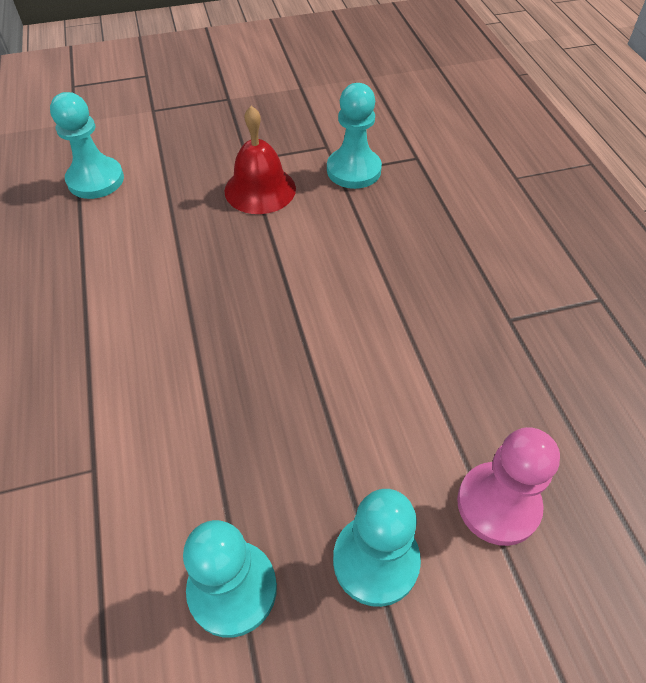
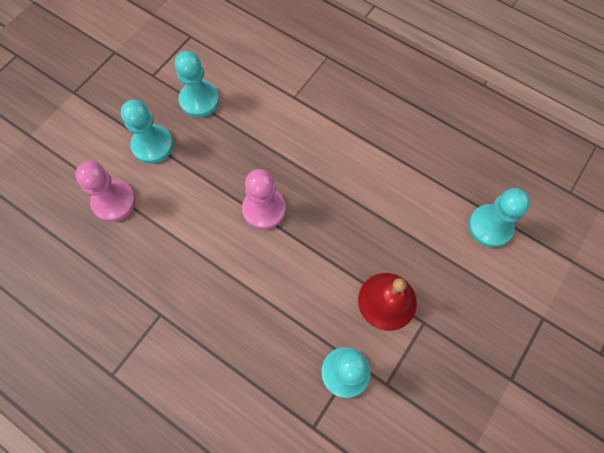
camera: 140 degrees right, 15 degrees up
none -> pink pawn [242,169,286,230]

